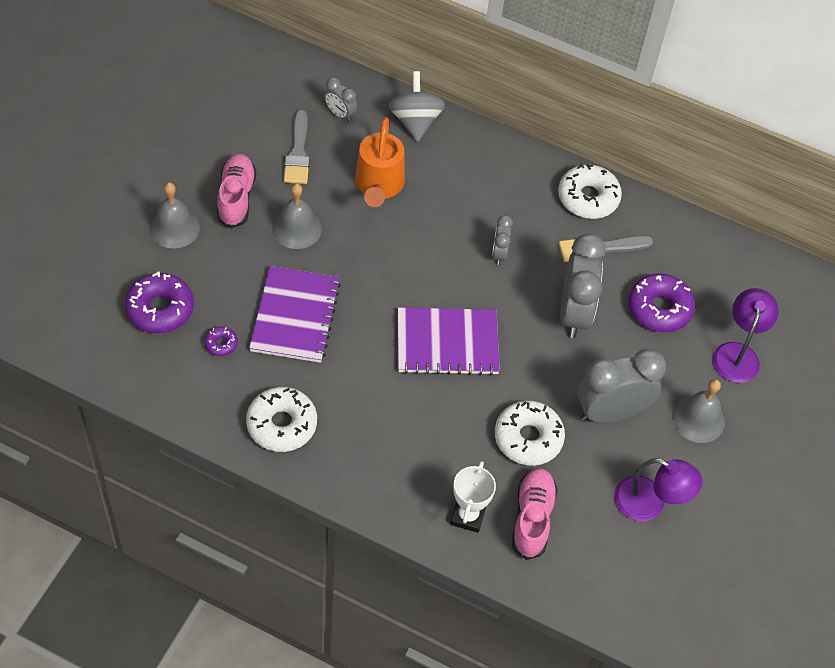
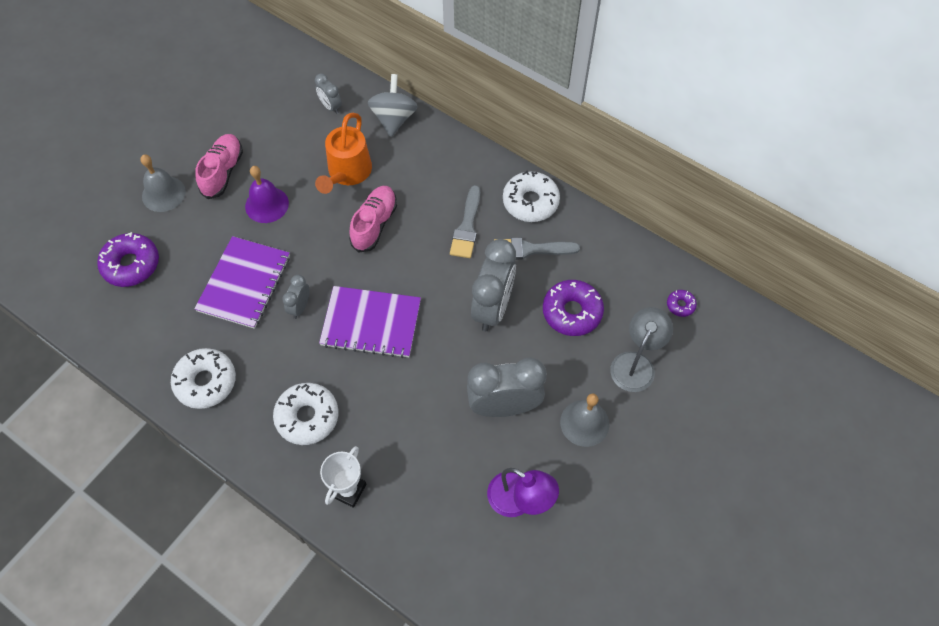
camera: 15 degrees right, 5 degrees up
purple donut [204,326,238,356] -> purple donut moved to [667,290,697,317]
grey bell [272,183,322,249] -> purple bell [245,166,289,223]
grey brush [284,110,310,184] -> grey brush moved to [450,185,480,258]
grey clock [492,215,513,265] -> grey clock moved to [282,275,309,319]
white donut [495,401,565,466] -> white donut moved to [273,383,339,445]
pink shoe [512,468,558,560] -> pink shoe moved to [349,186,397,253]
purple lamp [713,288,779,383] -> grey lamp [610,307,673,392]

